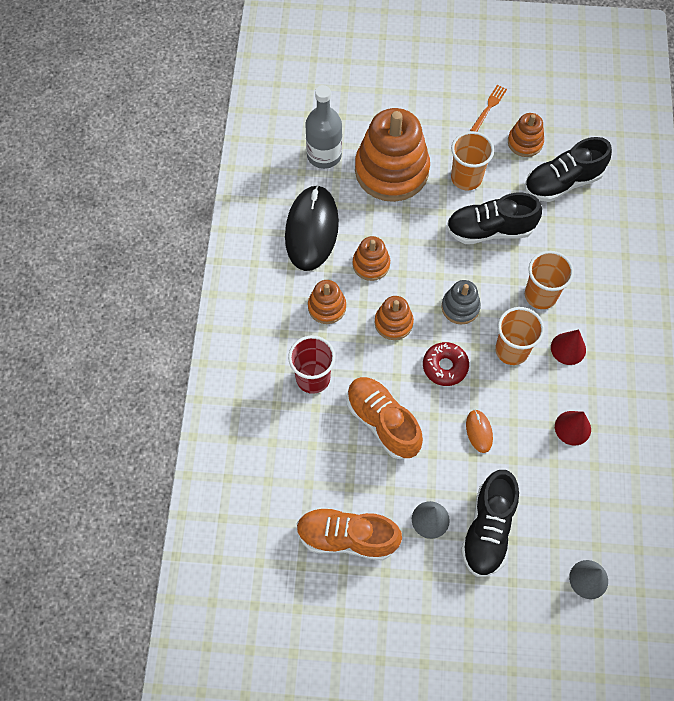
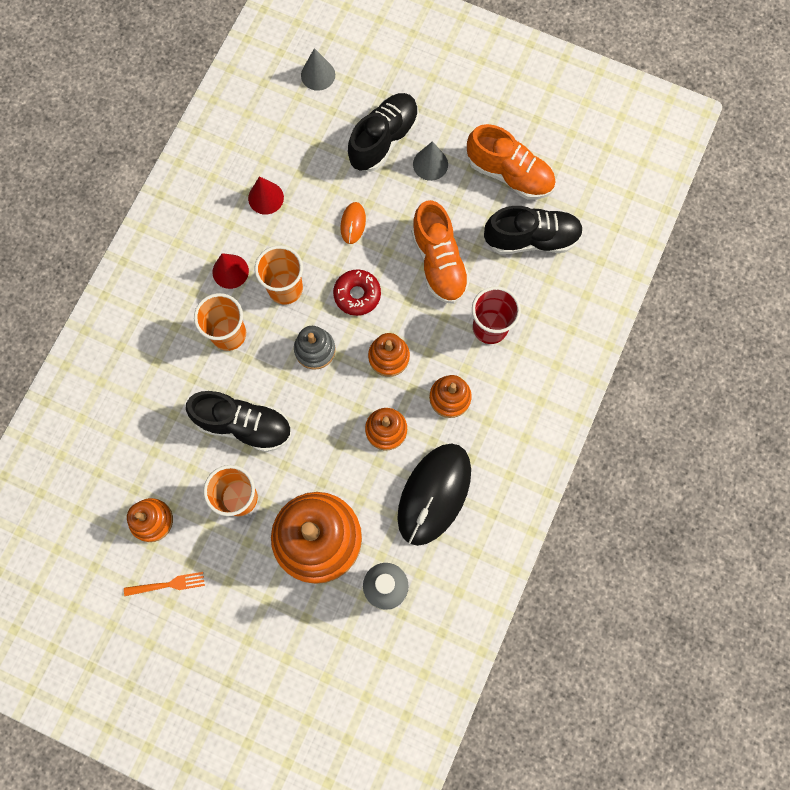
camera: 160 degrees left, 10 degrees up
orange fork [470,85,507,132] -> orange fork turned 150 degrees counterclockwise [124,572,205,596]
black shoe [524,137,612,202] -> black shoe moved to [484,206,583,254]

